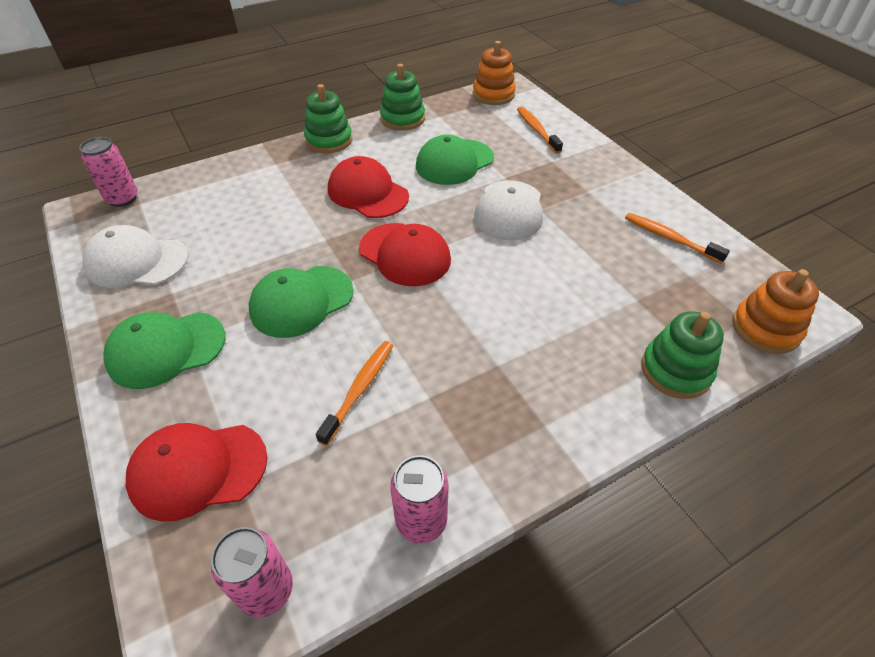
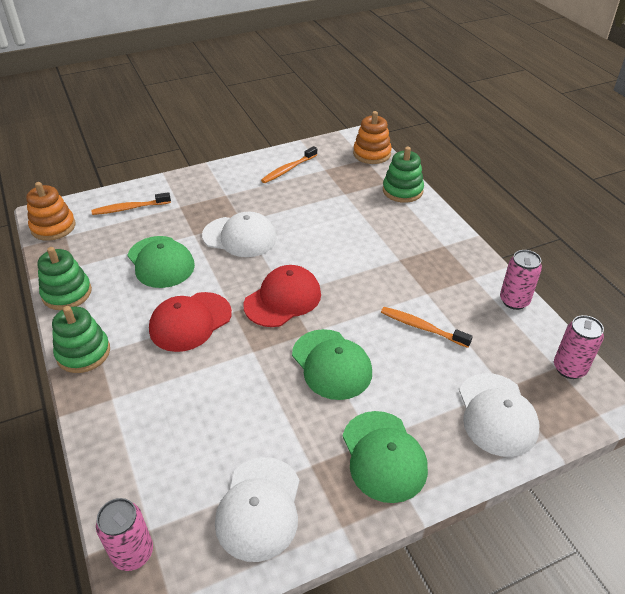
camera: 85 degrees left, 5 degrees down
red cap [126,423,267,522] -> white cap [459,373,540,457]

